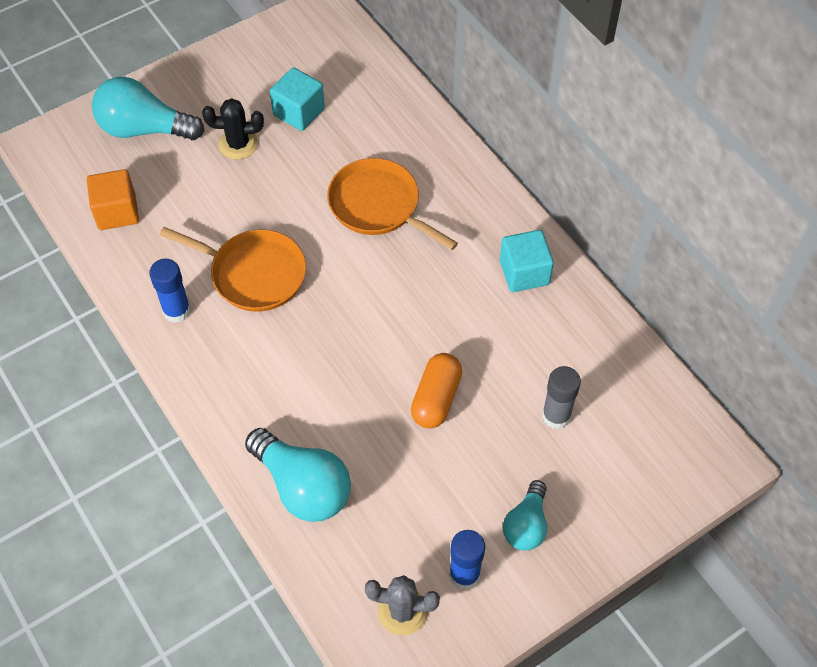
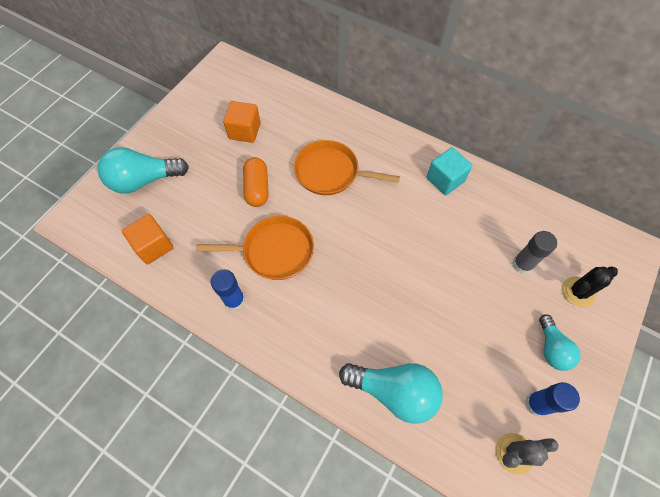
camera: 25 degrees left, 5 degrees up
black cactus [202,98,264,160] -> black cactus moved to [562,266,618,308]
turquoise cube [270,67,325,131] -> orange cube [223,101,261,143]
orange capsule [411,353,462,428] -> orange capsule moved to [243,157,269,207]

